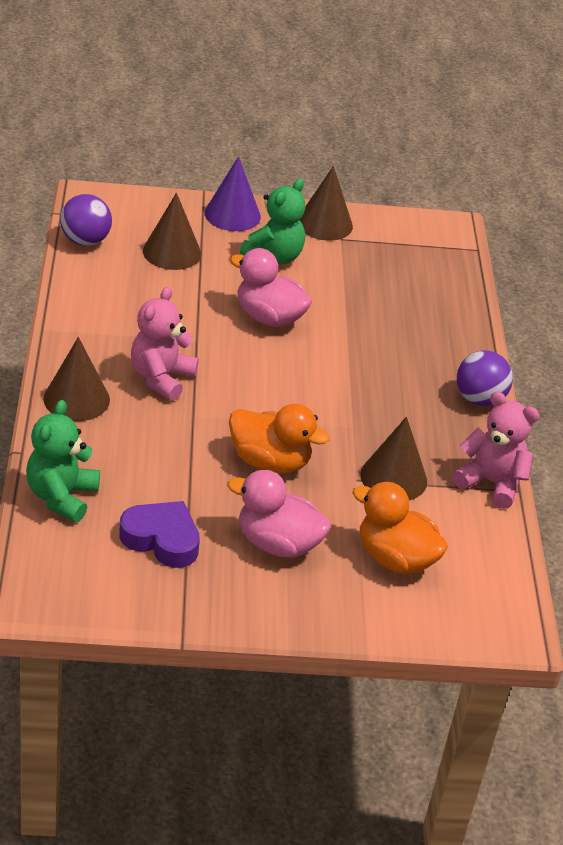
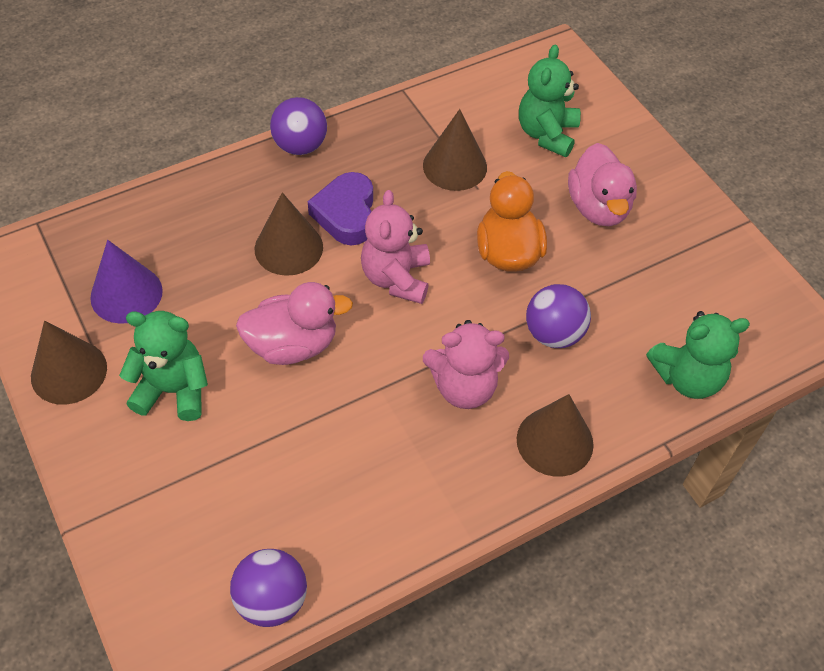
camera: 115 degrees left, 15 degrees up
purple heart [119,501,200,568] -> purple heart moved to [308,172,373,245]
brown cone [143,193,201,270] -> brown cone moved to [255,192,323,276]
purple cone [205,156,261,231] -> purple cone moved to [90,240,163,324]
pink duck [230,248,312,327] -> pink duck turned 105 degrees counterclockwise [236,282,353,365]
orange duck [352,482,448,574] -> green teddy bear [519,45,581,157]
pink teddy bear [453,392,539,509] -> pink teddy bear moved to [361,190,430,304]
none -> purple ball [526,284,591,348]

